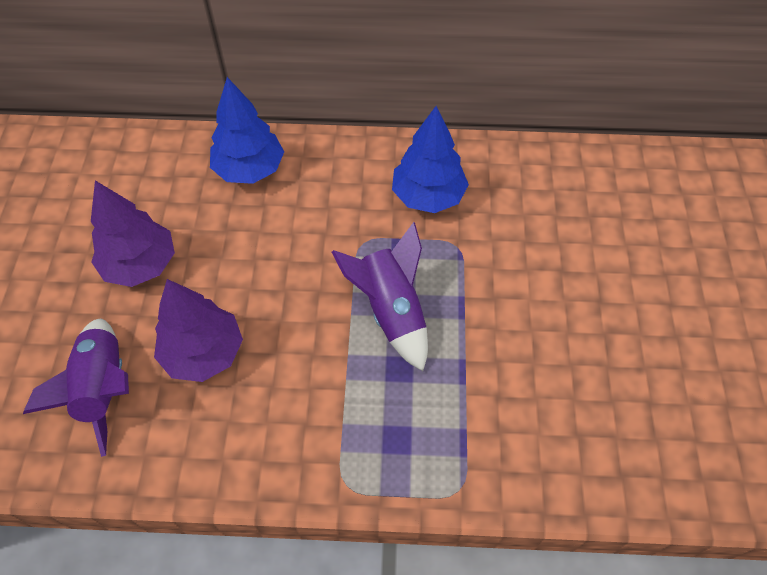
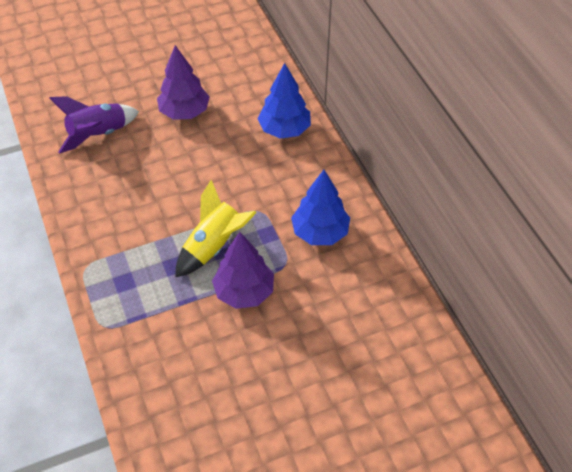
camera: 65 degrees right, 5 degrees down
purple tree [154,279,243,382] -> purple tree moved to [212,232,274,309]
purple rocket [332,222,428,371] -> yellow rocket [175,180,257,277]

